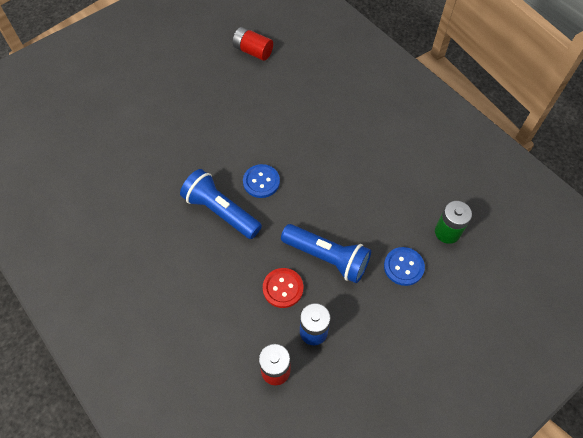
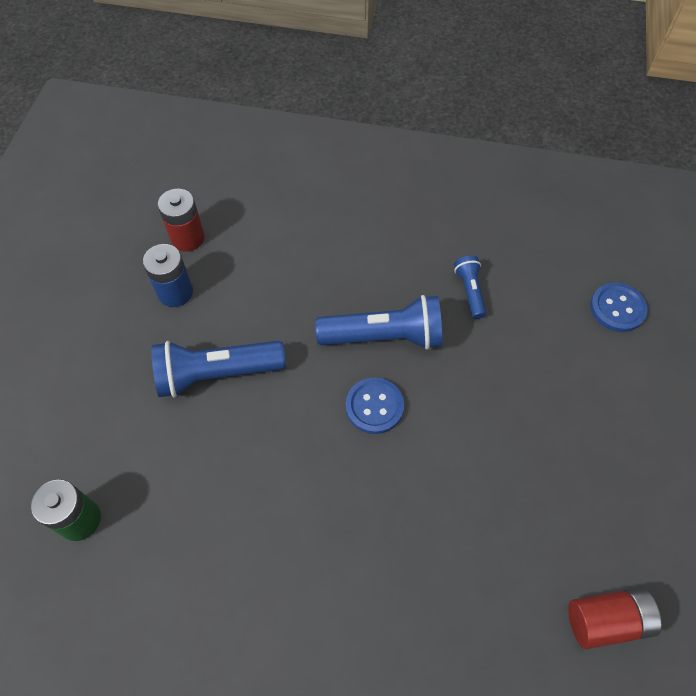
camera: 140 degrees right, 0 degrees up
red button [263,268,303,308] -> none
blue button [384,247,425,286] -> blue button moved to [590,283,648,332]
none -> blue flashlight [454,255,486,319]

